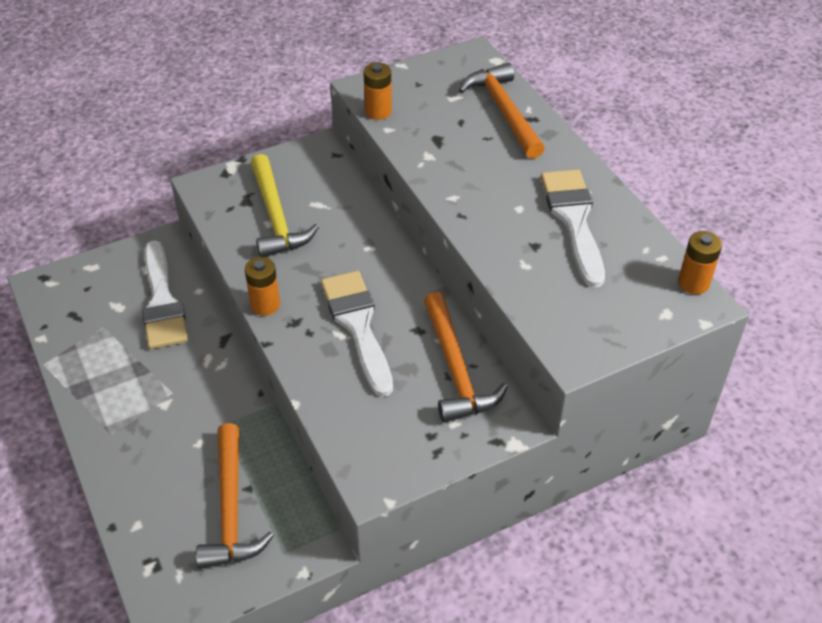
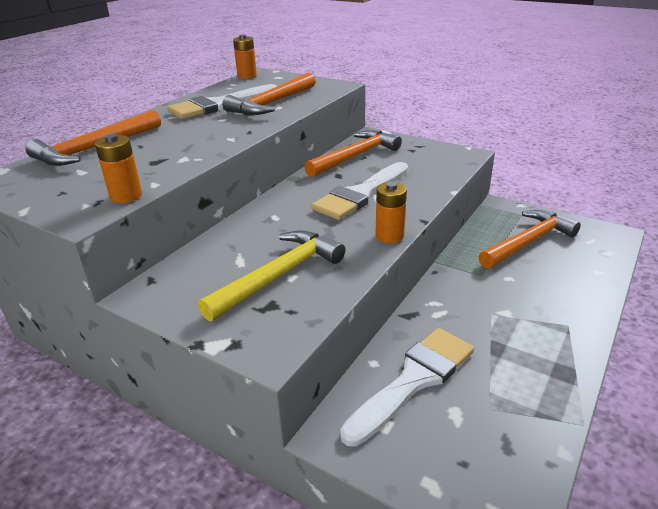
camera: 120 degrees left, 15 degrees down
none -> orange hammer [222,73,315,115]

